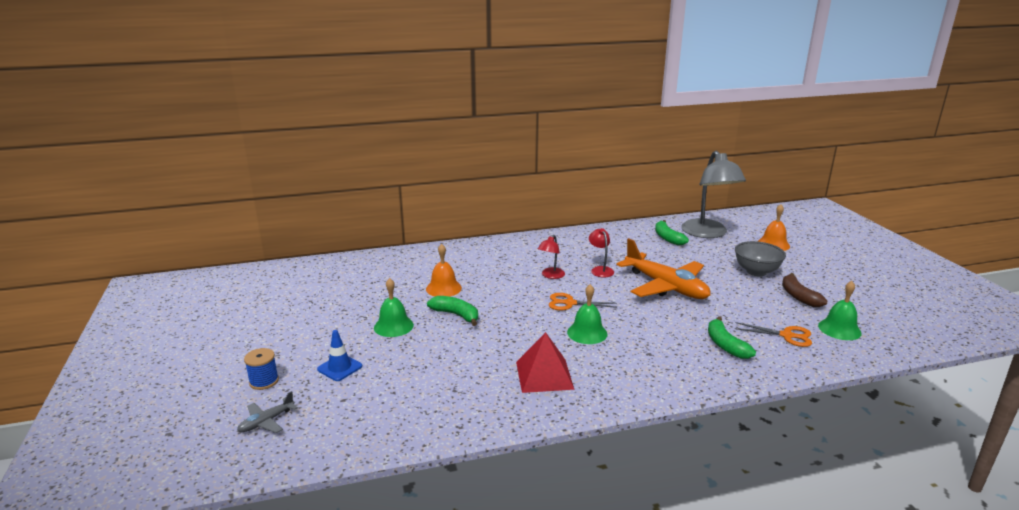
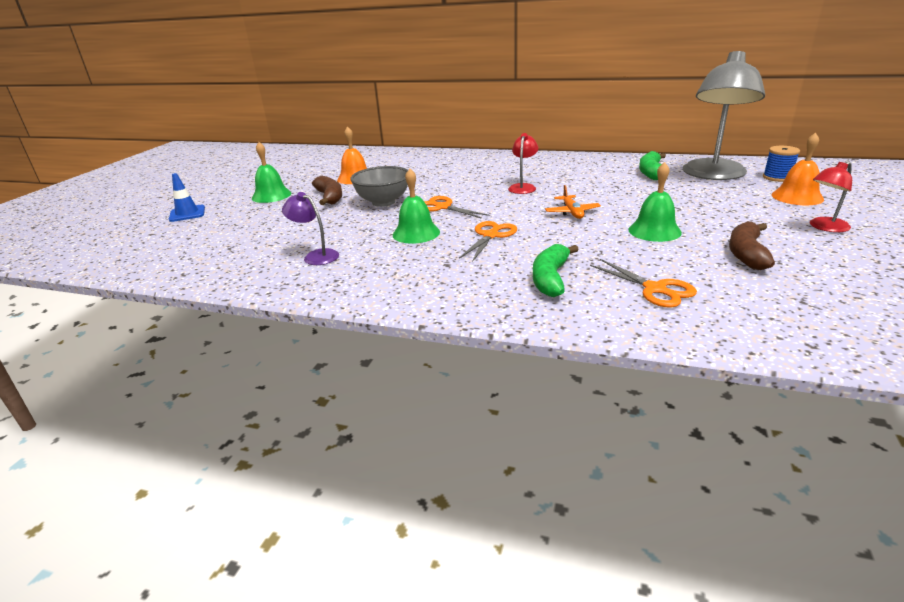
camera: 35 degrees right, 5 degrees up
grey plane [237,391,298,433] -> none
blue spool [244,348,279,390] -> blue spool moved to [763,146,800,182]
green banana [427,296,478,326] -> brown banana [312,176,342,205]
red pyramid [516,332,575,393] -> purple lamp [282,192,339,265]
red lamp [538,235,565,279] -> red lamp moved to [810,161,852,232]
orange plane [617,238,710,299] -> orange plane [545,185,601,219], size x0.43
grey bowl [735,241,786,277] -> grey bowl moved to [350,166,408,207]
green bell [818,281,862,340] -> green bell moved to [628,162,682,242]
none -> orange scissors [459,221,517,262]

